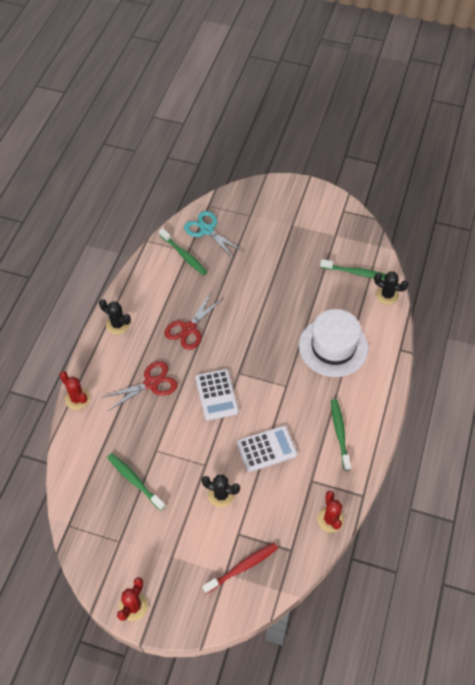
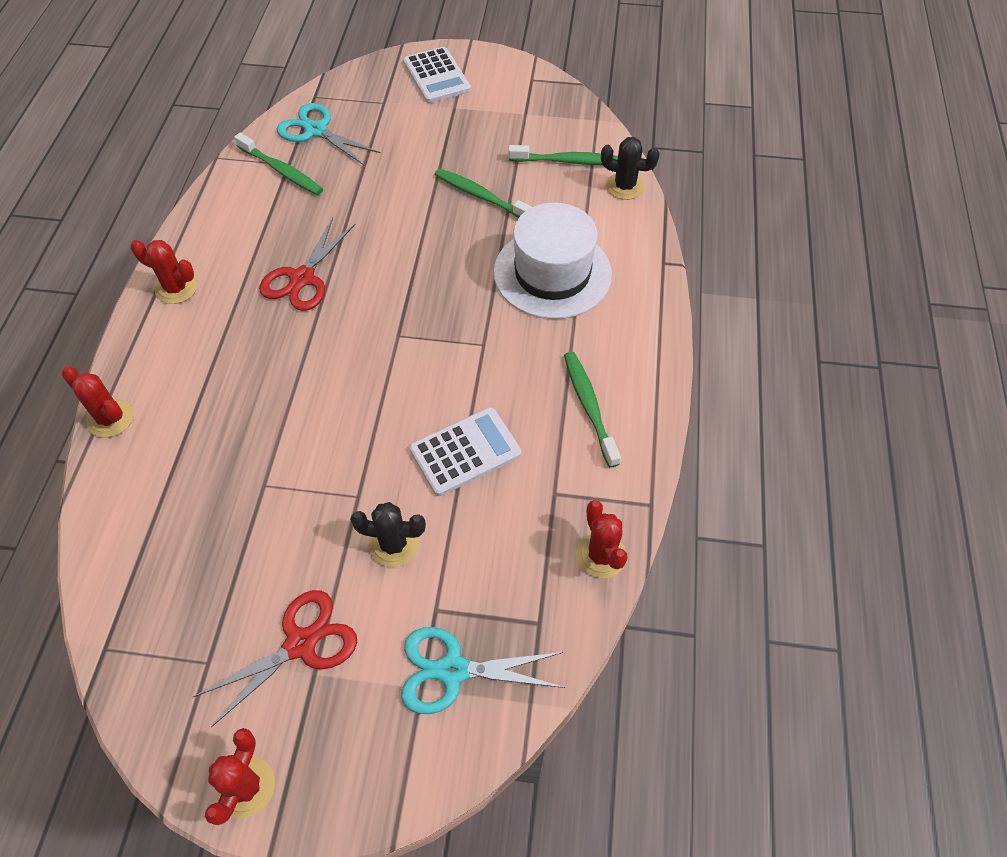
camera: 10 degrees left, 0 degrees up
black cactus [99,299,131,334] -> red cactus [131,240,197,304]
red scissors [101,361,177,411] -> red scissors moved to [193,590,357,727]
green toothbrush [107,453,166,511] -> green toothbrush moved to [435,168,532,218]
white calculator [195,369,239,421] -> white calculator moved to [403,47,471,103]
red toothbrush [202,543,278,594] -> turquoise scissors [401,627,565,714]

